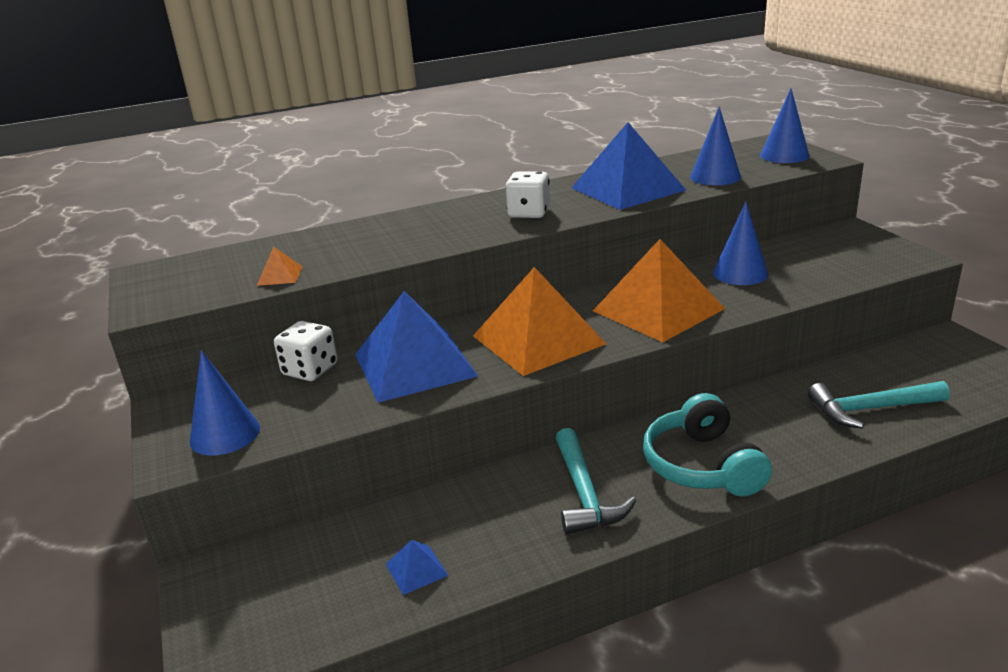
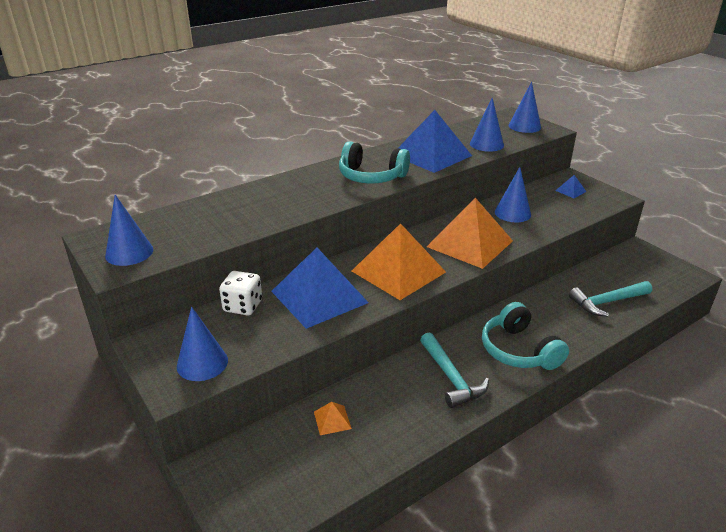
camera: 15 degrees left, 5 degrees up
orange pyramid [257,247,303,286] -> orange pyramid moved to [314,402,352,435]
blue pyramid [385,540,449,595] -> blue pyramid moved to [555,175,586,198]
white dice [505,171,550,218] -> turquoise headphones [339,141,410,184]
none -> blue cone [105,195,153,266]

